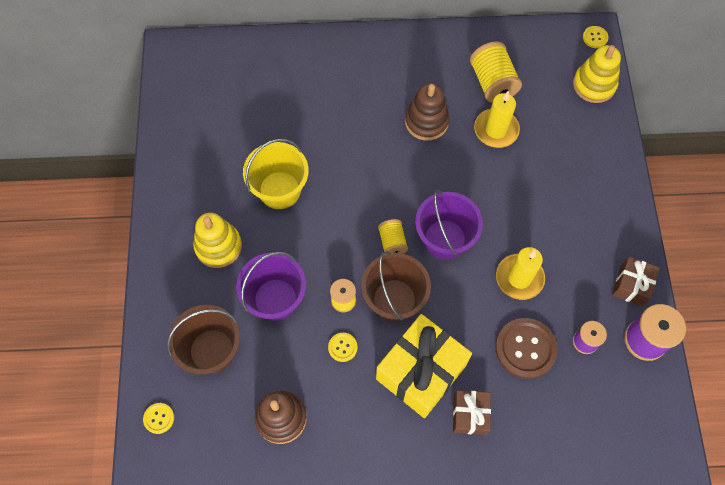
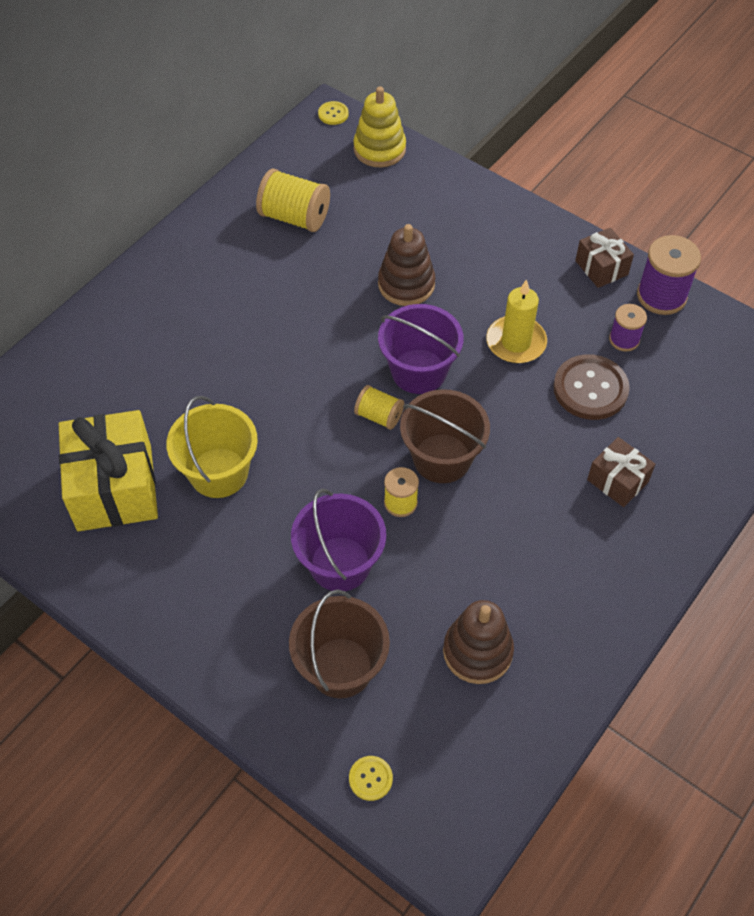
camera: 50 degrees left, 10 degrees down
yellow stacking toy [193,213,242,268] -> none
yellow button [328,333,358,362] -> none
yellow gift [376,314,472,418] -> yellow gift moved to [59,410,158,531]
brown stacking toy [405,83,450,141] -> brown stacking toy moved to [378,224,435,306]
yellow candle [474,91,520,148] -> none

